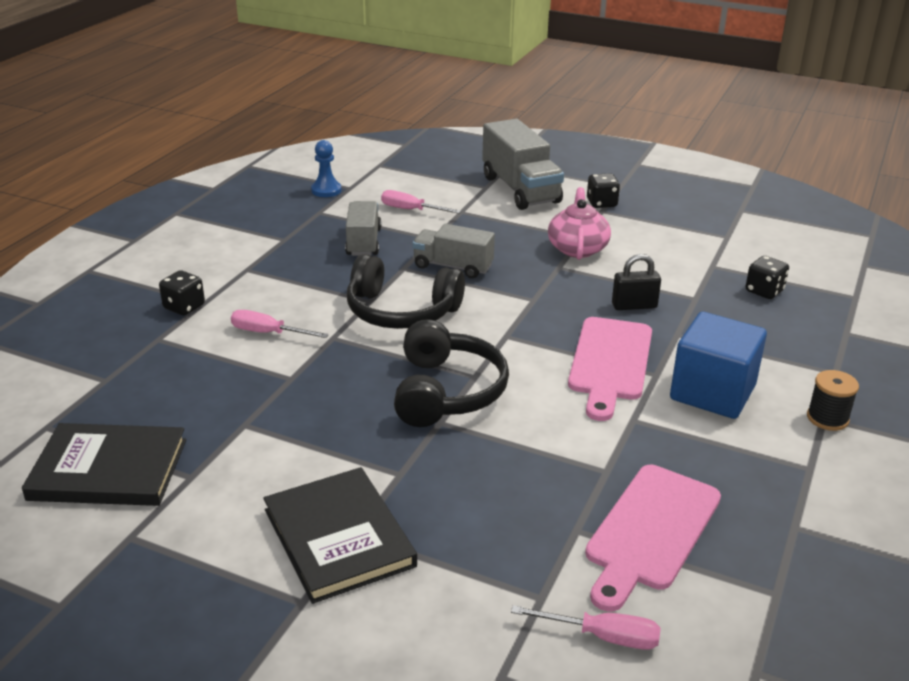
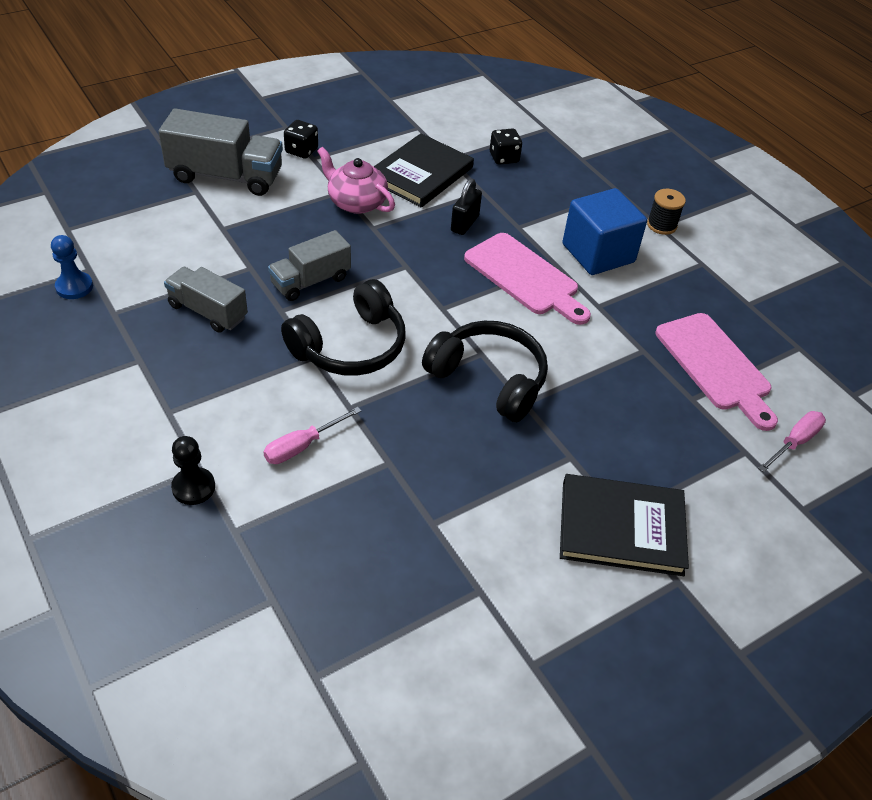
camera: 60 degrees left, 15 degrees up
black book [22,423,186,506] -> black book moved to [374,133,474,208]
black dice [159,270,205,315] -> black pawn [171,436,215,505]
pink screwdriver [381,190,461,214] -> none

